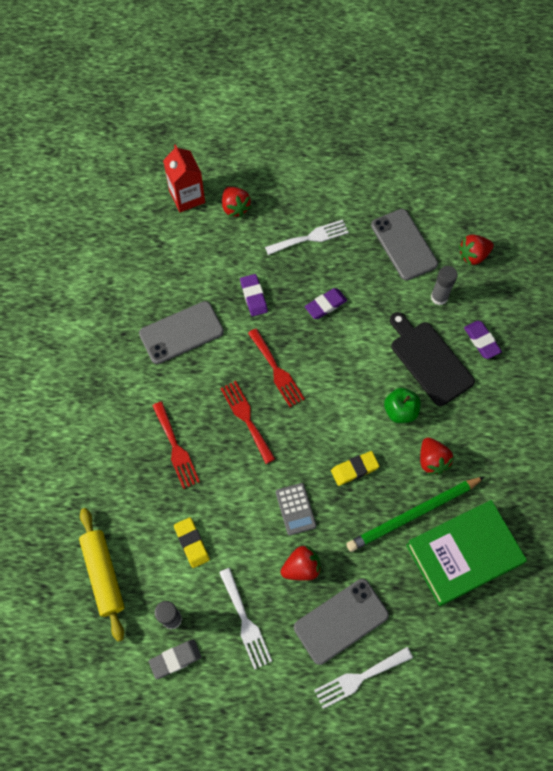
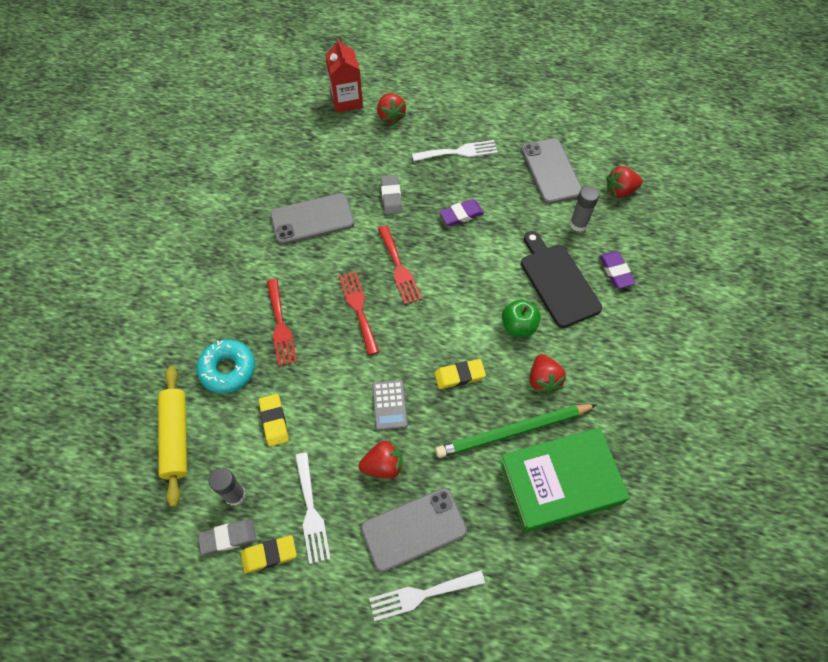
camera: 10 degrees right, 5 degrees down
purple eraser [240,274,268,316] -> grey eraser [380,175,402,215]
none -> turquoise donut [197,340,255,394]
none -> yellow eraser [241,535,297,573]

